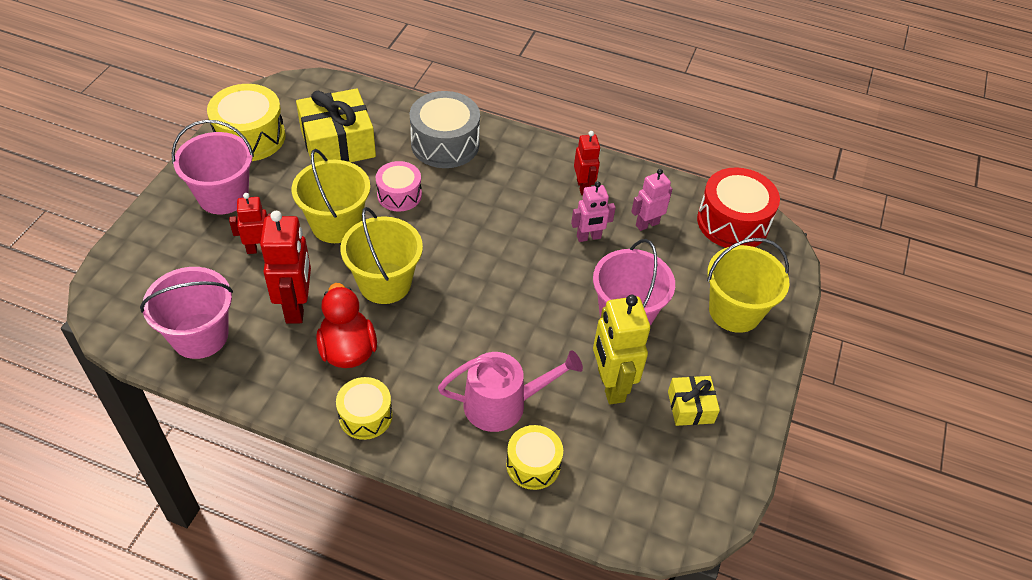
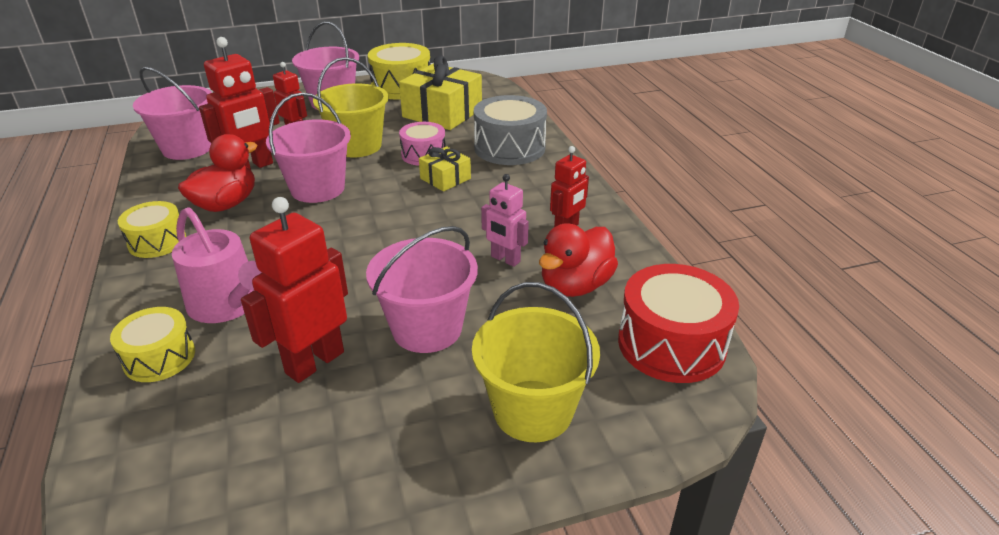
camera: 55 degrees right, 15 degrees down
yellow bucket [341,207,423,304] -> pink bucket [266,92,351,203]
yellow robot [593,295,650,405] -> red robot [241,197,348,383]
pink robot [631,169,672,231] -> red duck [539,223,618,297]
yellow gift [668,376,720,426] -> yellow gift moved to [419,146,471,192]

